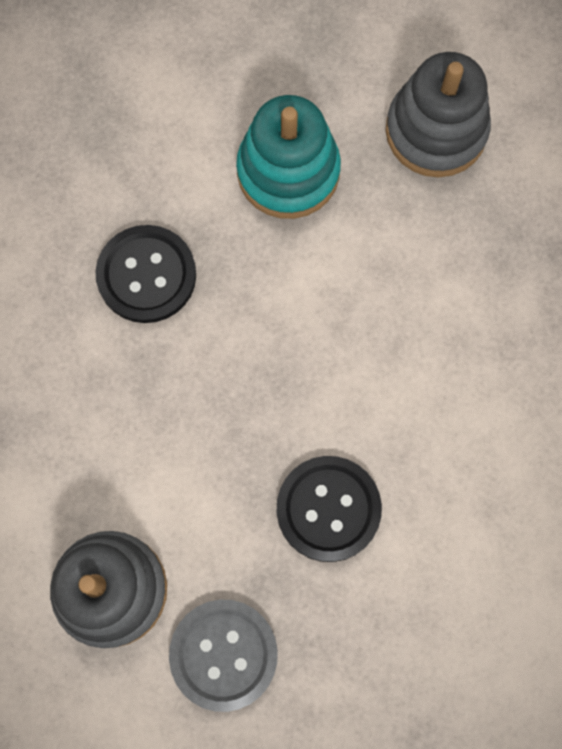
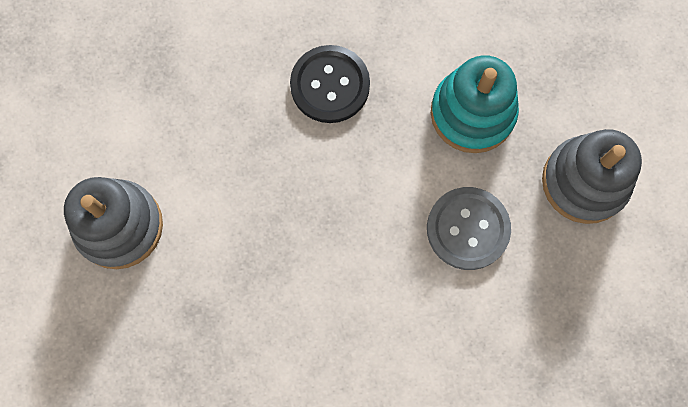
camera: 50 degrees right, 0 degrees up
grey button [169,600,278,712] -> grey button moved to [427,187,511,270]
black button [277,456,382,562] -> none

